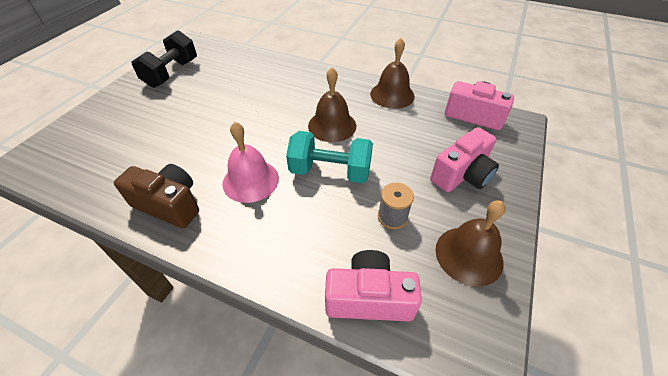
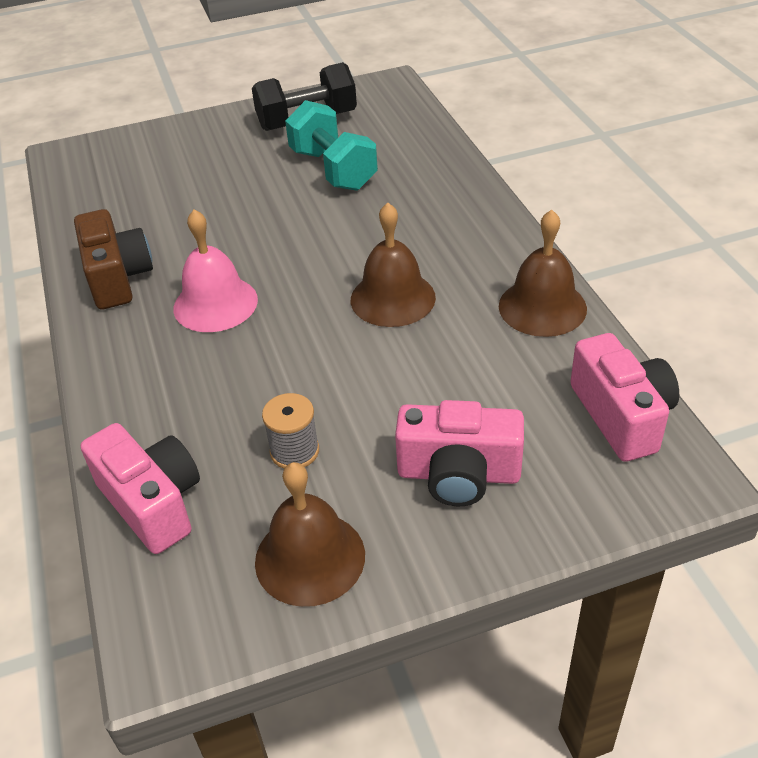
camera: 50 degrees right, 5 degrees down
turquoise dumbbell [286,131,373,183] -> turquoise dumbbell moved to [285,100,378,191]

